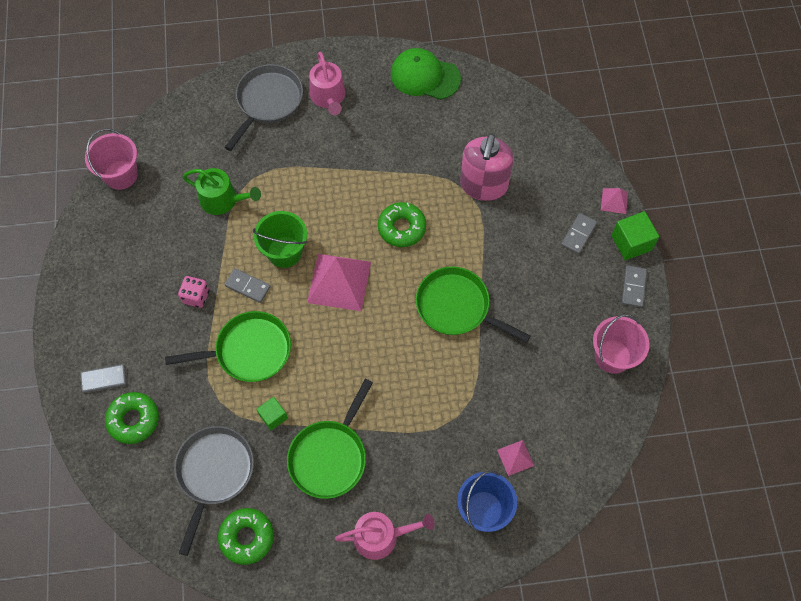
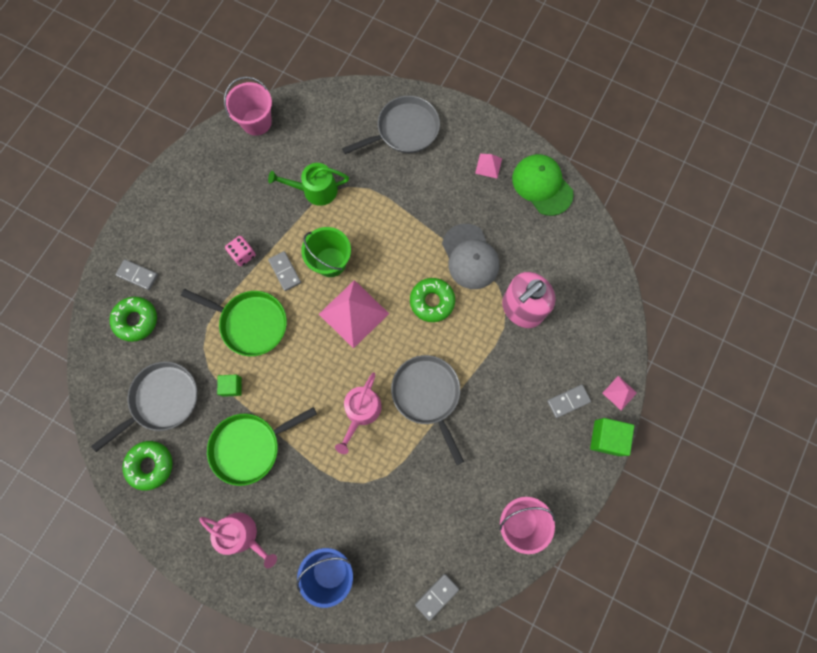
camera: 35 degrees right, 10 degrees up
green watering can [182,168,261,215] -> green watering can turned 120 degrees clockwise [268,163,349,206]
pink watering can [309,52,345,115] -> pink watering can moved to [335,372,382,454]
green pan [416,266,531,343] -> grey pan [391,355,464,465]
pink pyramid [497,440,534,476] -> pink pyramid moved to [475,154,502,179]
grey domino [622,265,647,308] -> grey domino moved to [415,574,459,621]
none -> grey cap [442,224,499,289]

